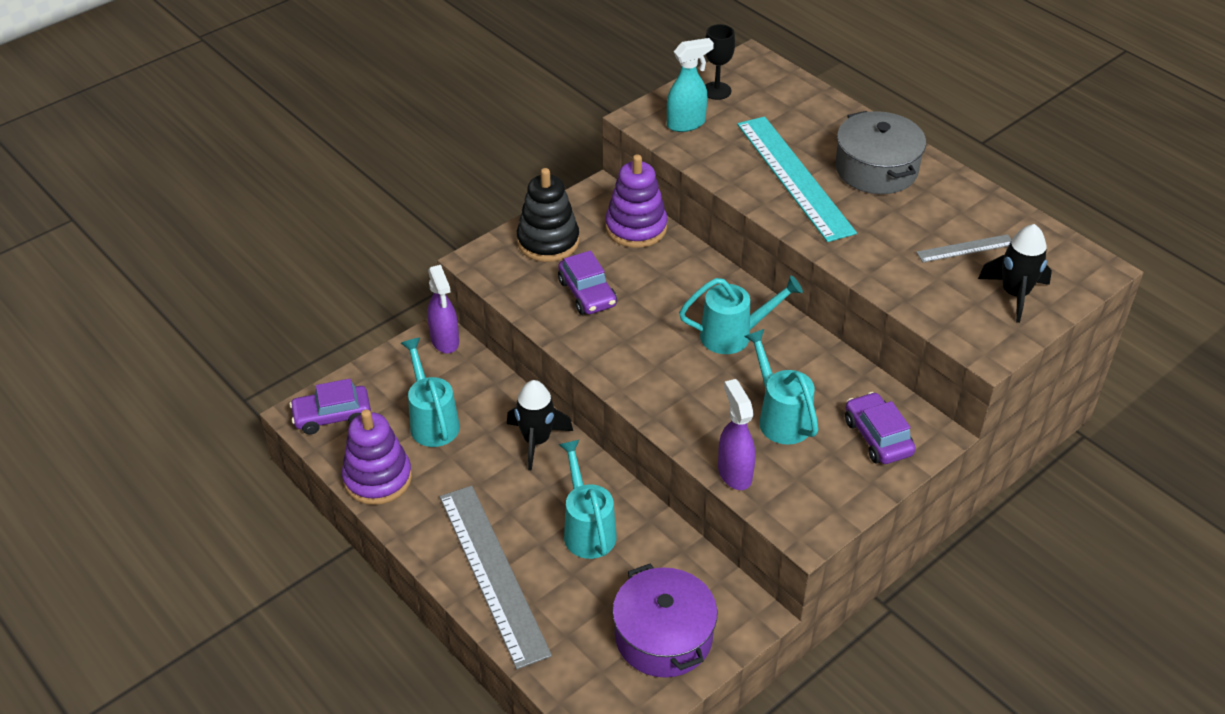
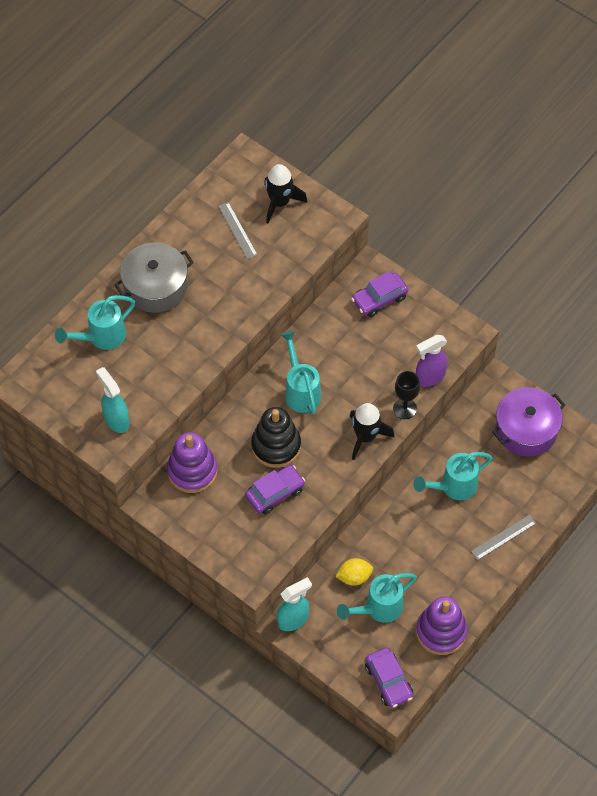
camera: 100 degrees left, 15 degrees up
purple spray bottle [427,265,459,354] -> turquoise spray bottle [277,577,312,631]
grey ruler [440,486,552,669] -> grey ruler [471,515,536,560], size x0.47
black rocket [507,380,573,471] -> black rocket moved to [350,403,394,460]
black stacking toy [517,168,579,262] -> black stacking toy moved to [251,407,301,468]
black goblet [705,24,735,100] -> black goblet moved to [393,371,420,419]
turquoise ruler [737,116,857,242] -> none
turquoise watering can [744,329,819,445] -> turquoise watering can moved to [55,295,135,350]
none -> yellow lemon [335,558,373,586]

